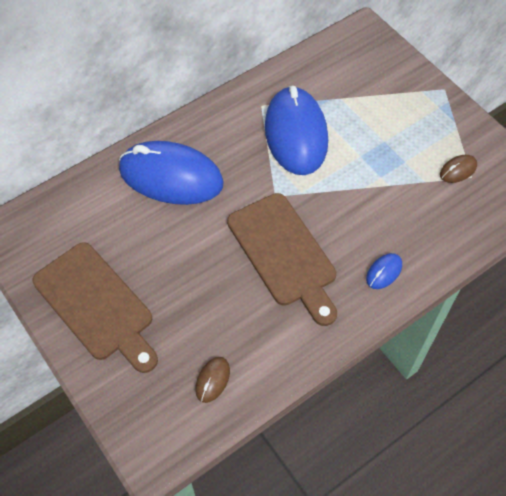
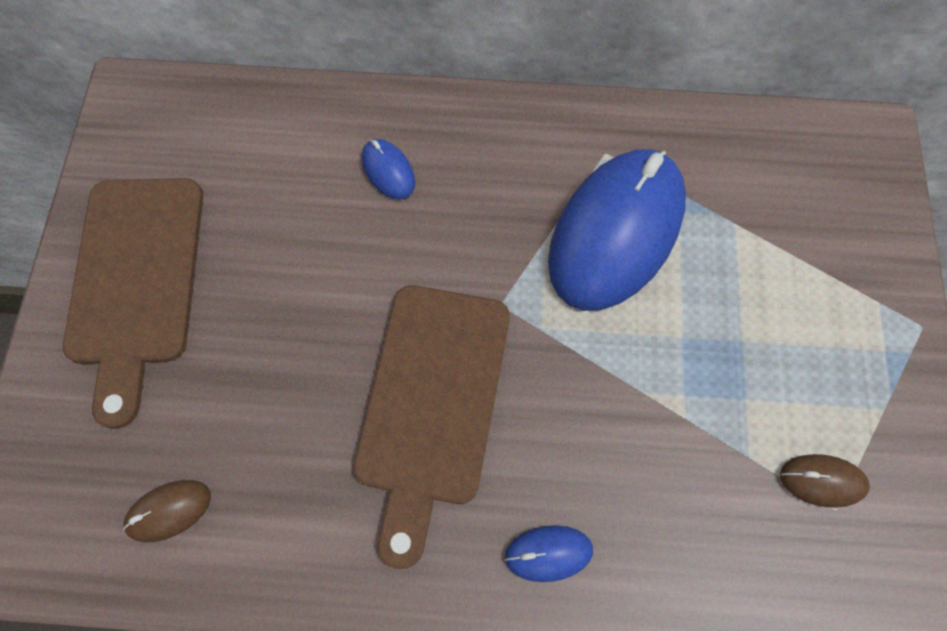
camera: 40 degrees right, 10 degrees up
blue mouse [119,141,224,205] -> blue mouse [362,139,415,199], size x0.40

